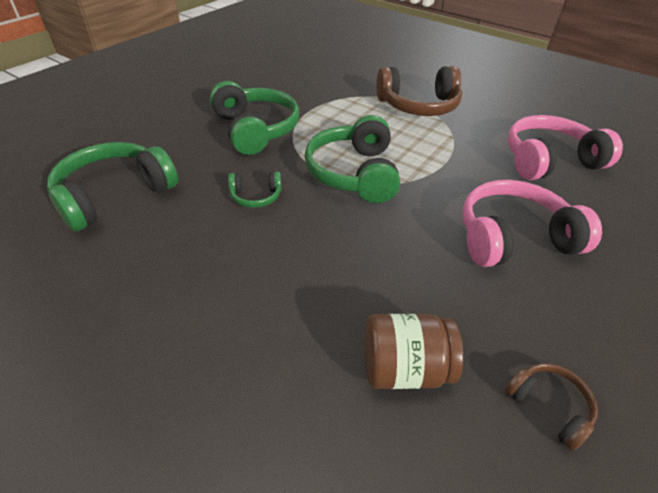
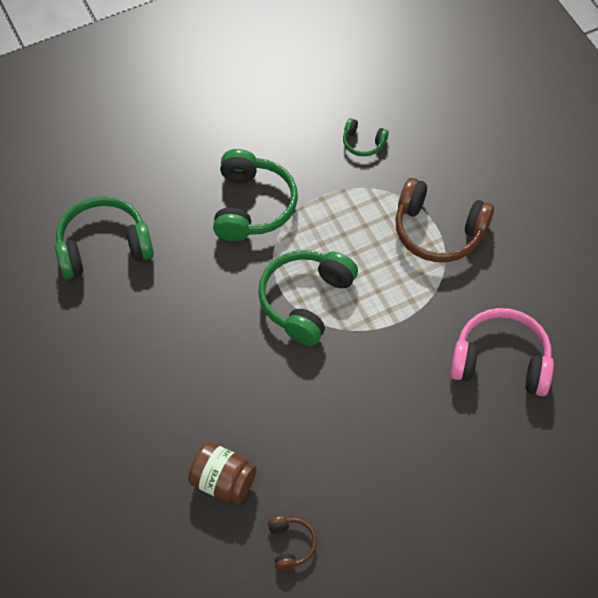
camera: 30 degrees right, 15 degrees up
green headphones [228,171,281,208] -> green headphones moved to [343,118,389,156]
pink headphones [463,180,602,267] -> none

